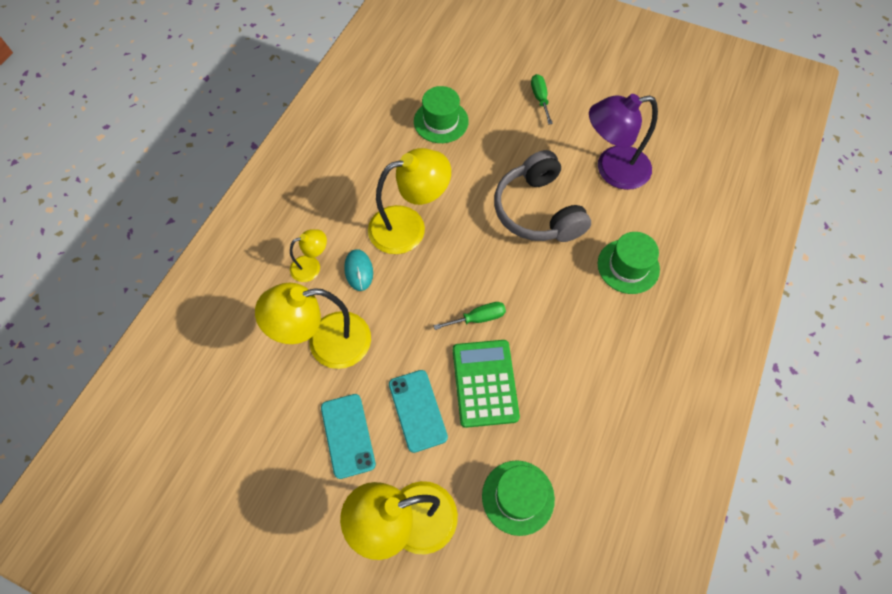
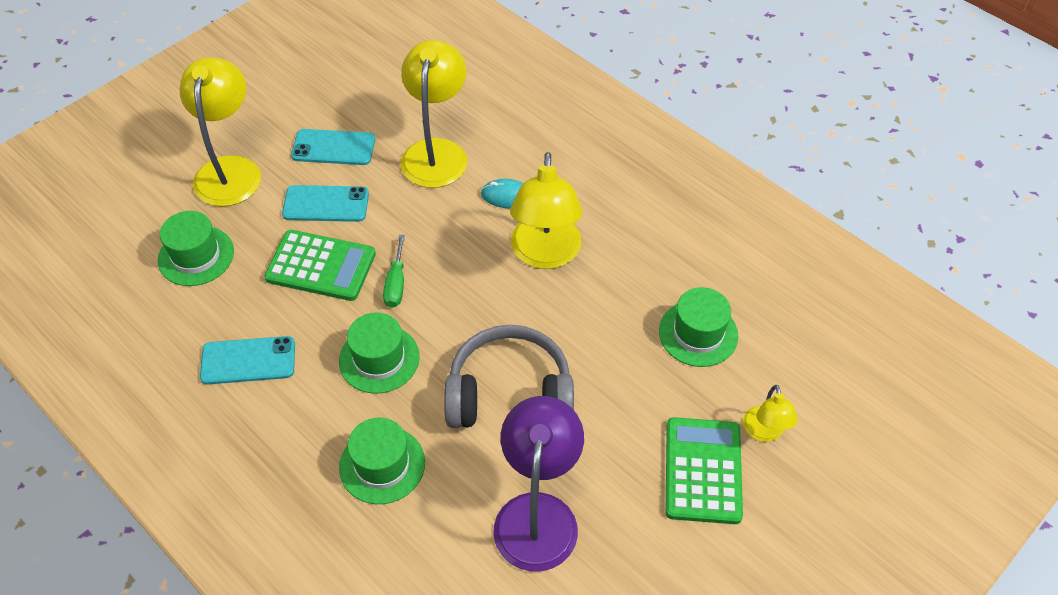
camera: 110 degrees right, 10 degrees down
yellow lamp [290,229,327,282] -> yellow lamp moved to [743,385,798,442]
green screwdriver [531,74,553,125] -> green calculator [666,417,743,524]
none -> turquoise phone [200,336,295,385]
none -> green hat [339,312,420,394]

